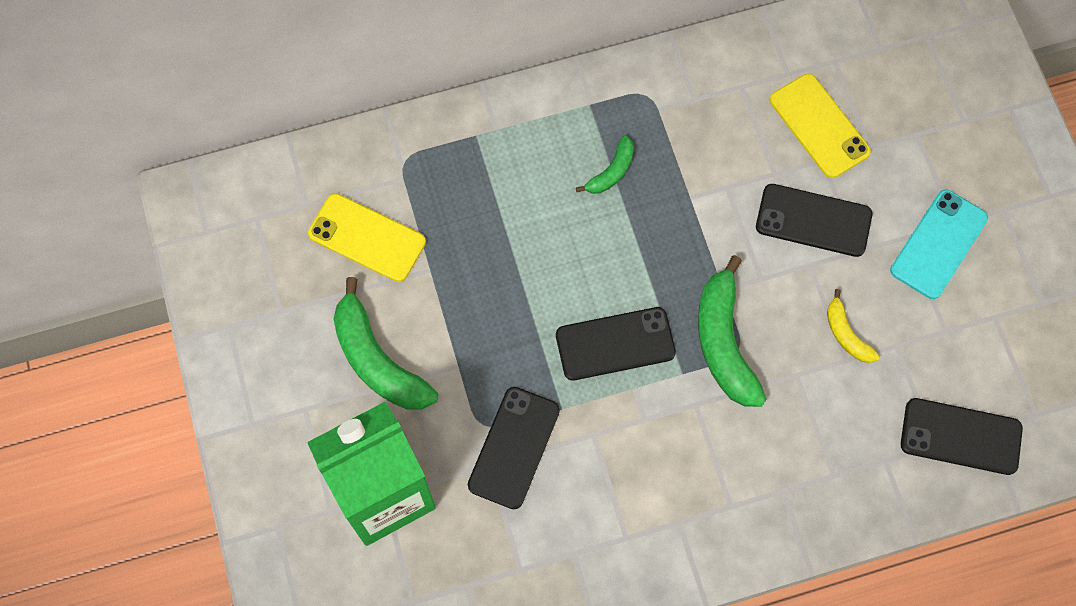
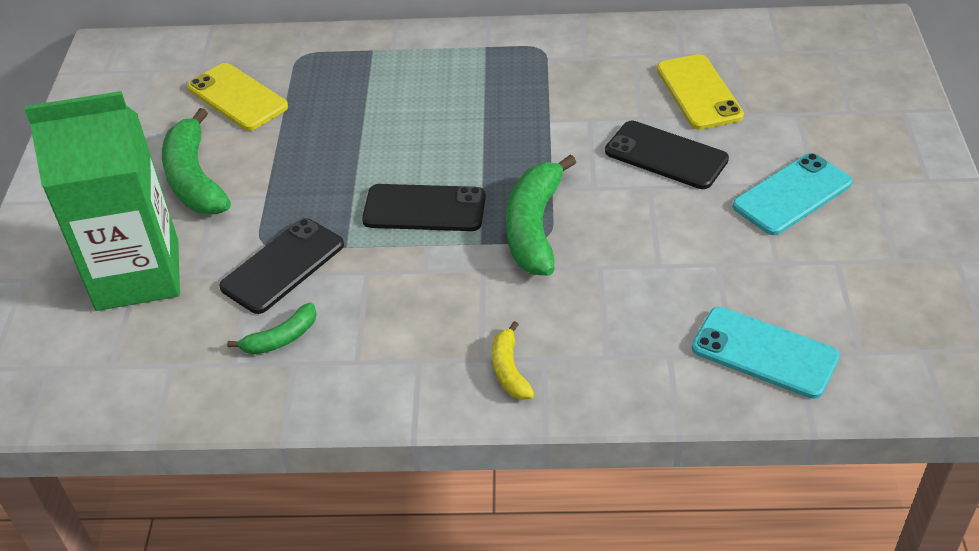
camera: 20 degrees right, 25 degrees down
green banana [576,135,634,194] -> green banana moved to [227,303,317,355]
yellow banana [827,289,880,363] -> yellow banana moved to [492,321,535,400]
black phone [901,398,1023,475] -> turquoise phone [692,307,840,399]

